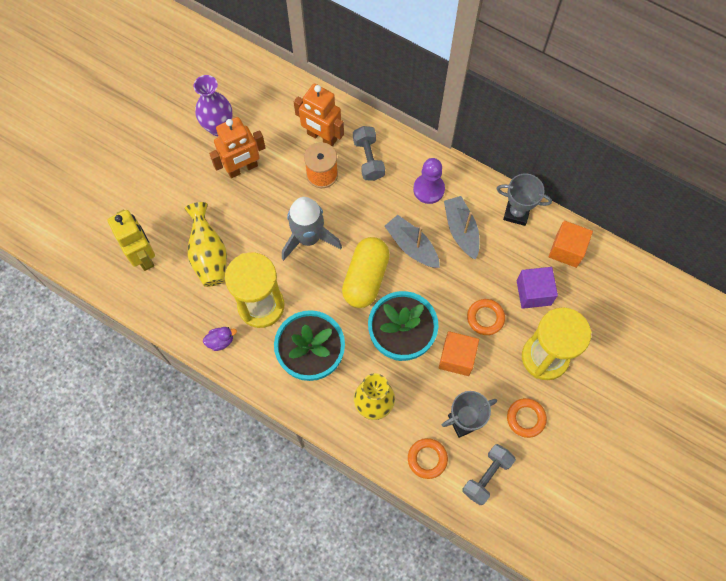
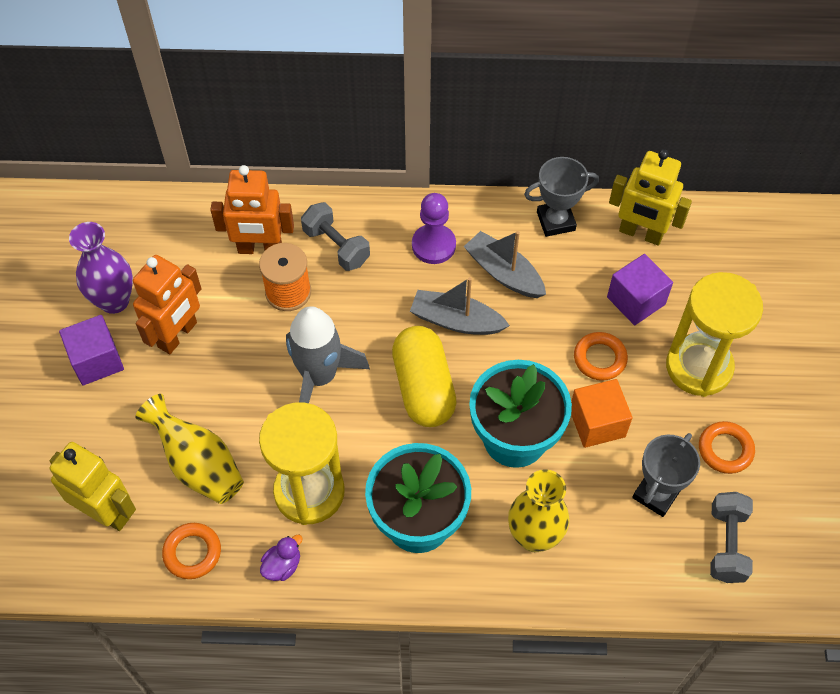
camera: 30 degrees left, 10 degrees down
orange ring [408,438,448,479] -> orange ring moved to [162,523,221,579]
orange cube [549,221,593,268] -> yellow robot [609,149,692,246]
none -> purple cube [59,315,124,385]

